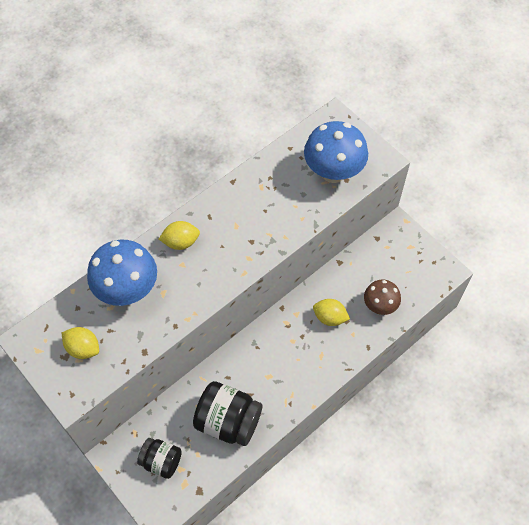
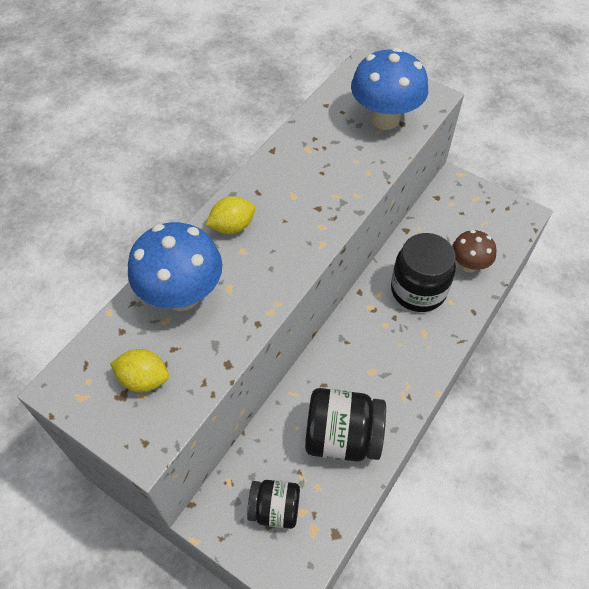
camera: 15 degrees left, 5 degrees down
yellow lemon [313,299,350,326] -> black jar [391,233,456,312]

